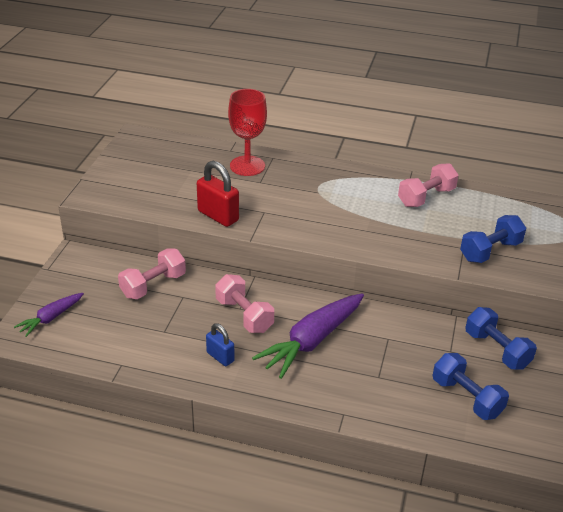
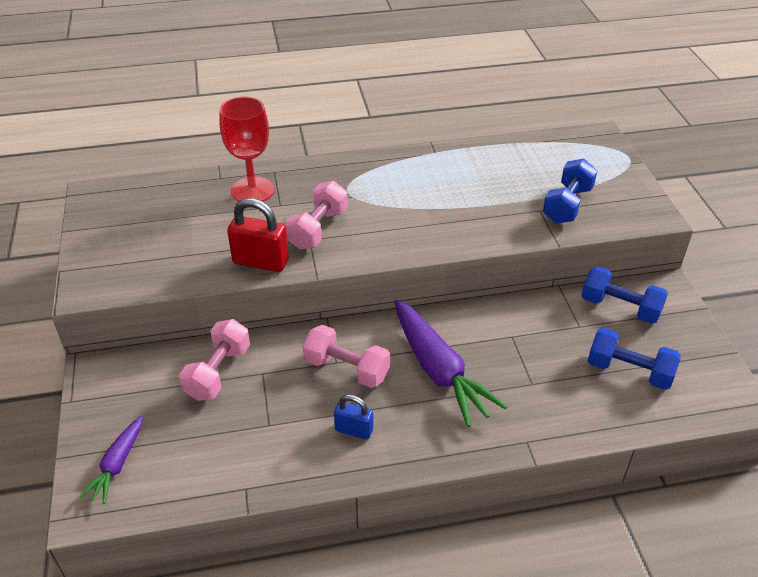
camera: 25 degrees left, 5 degrees up
purple carrot [252,293,364,379] -> purple carrot turned 45 degrees counterclockwise [395,300,507,427]
pink dumbbell [398,163,458,207] -> pink dumbbell moved to [285,181,348,250]

